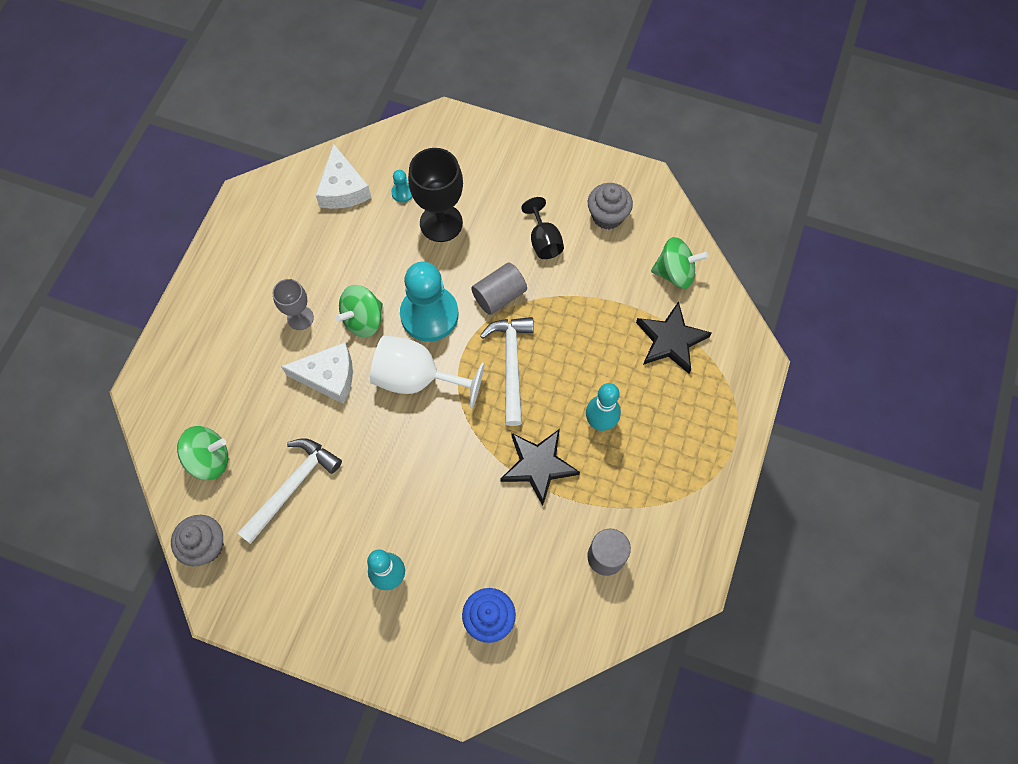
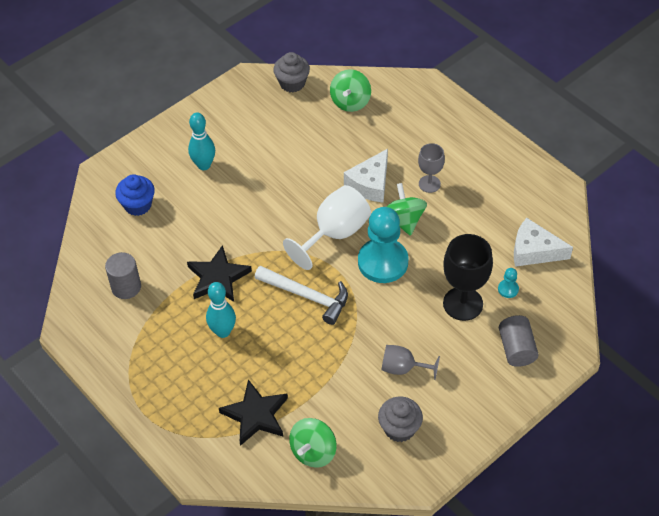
camera: 120 degrees right, 15 degrees down
white hammer [238,438,342,544] -> none
grey cylinder [471,262,527,315] -> grey cylinder moved to [499,315,539,367]
black goblet [521,197,564,259] -> grey goblet [382,345,440,380]

